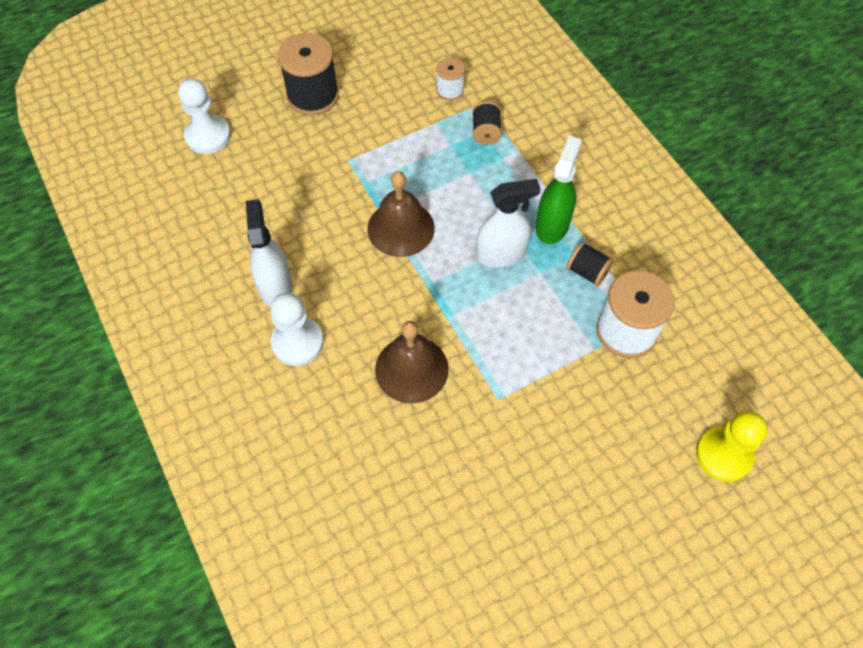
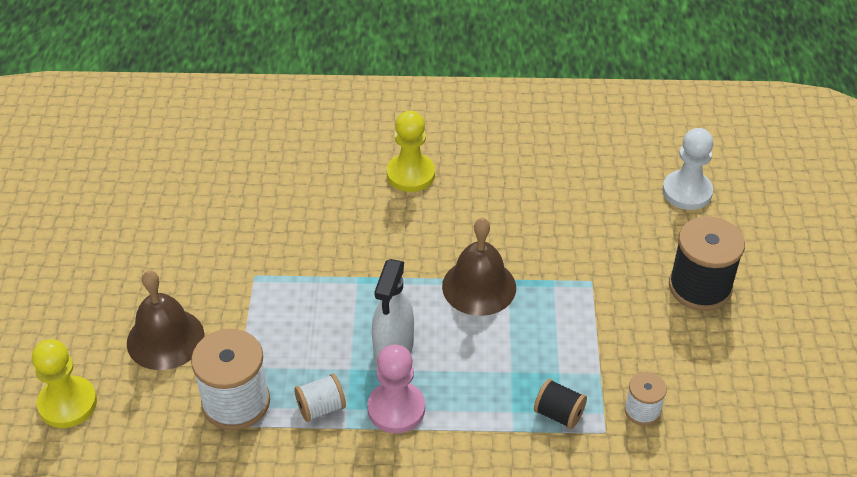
camera: 120 degrees right, 15 degrees down
white spray bottle [246,199,292,307] -> none
white pawn [271,293,324,366] -> yellow pawn [387,111,435,192]
brown bell [375,321,449,404] -> brown bell moved to [127,271,204,370]
green spray bottle [536,135,582,244] -> pink pawn [367,344,425,433]
black spool [567,242,614,286] -> white spool [294,374,346,422]

